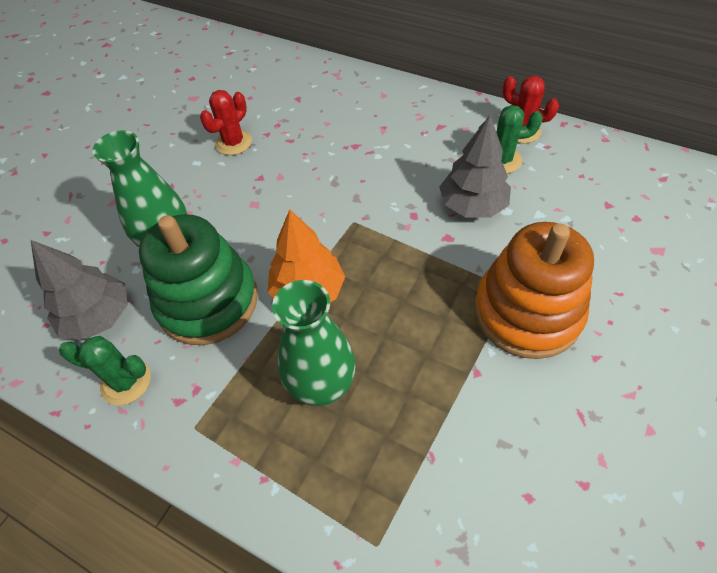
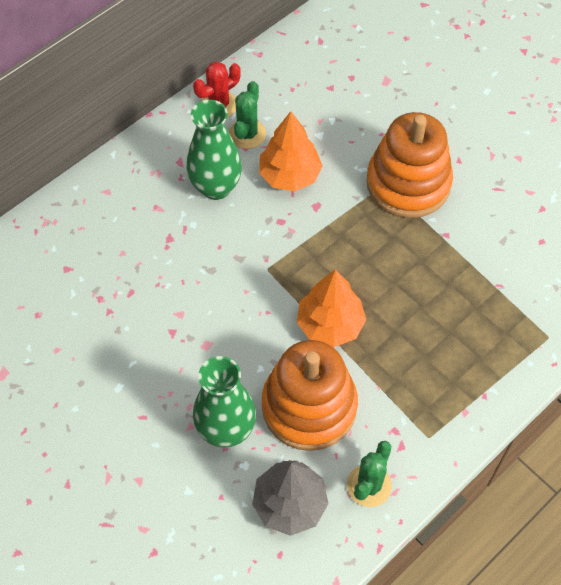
camera: 75 degrees left, 5 degrees up
green stacking toy [139,214,258,345] -> orange stacking toy [262,340,358,451]
red cactus [200,90,252,155] -> none
green vase [272,280,356,406] -> green vase moved to [186,100,242,200]
grey tree [439,115,511,218] -> orange tree [259,111,323,191]

